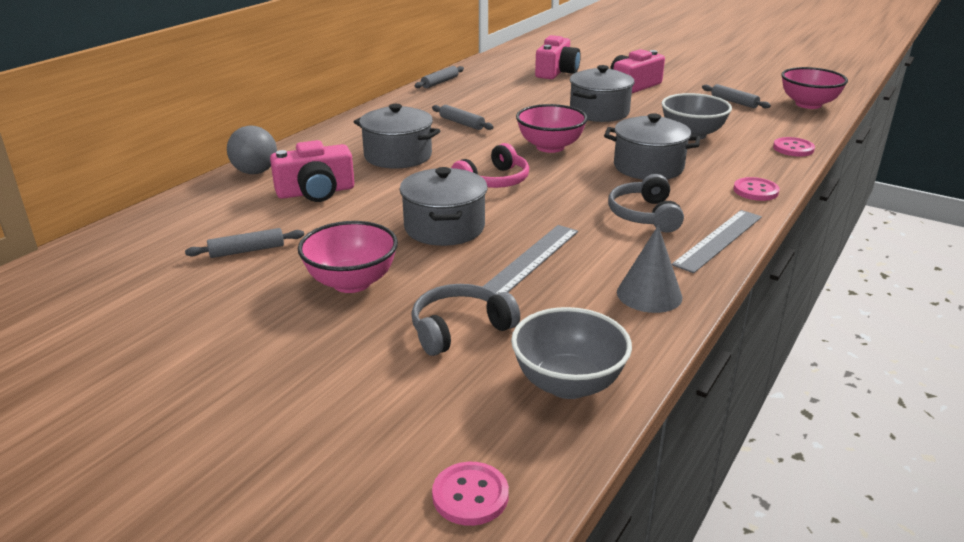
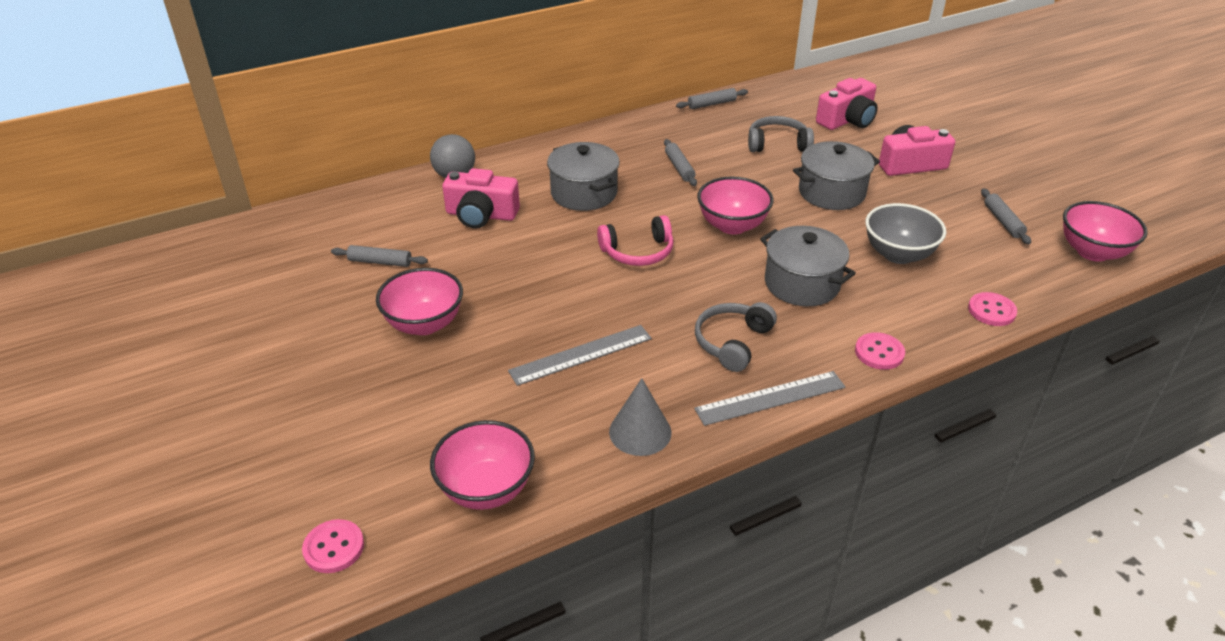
camera: 30 degrees right, 10 degrees up
grey pot [399,167,487,246] -> none
grey headphones [411,284,520,356] -> grey headphones moved to [748,116,814,152]
grey bowl [511,307,632,399] -> pink bowl [430,420,535,510]

